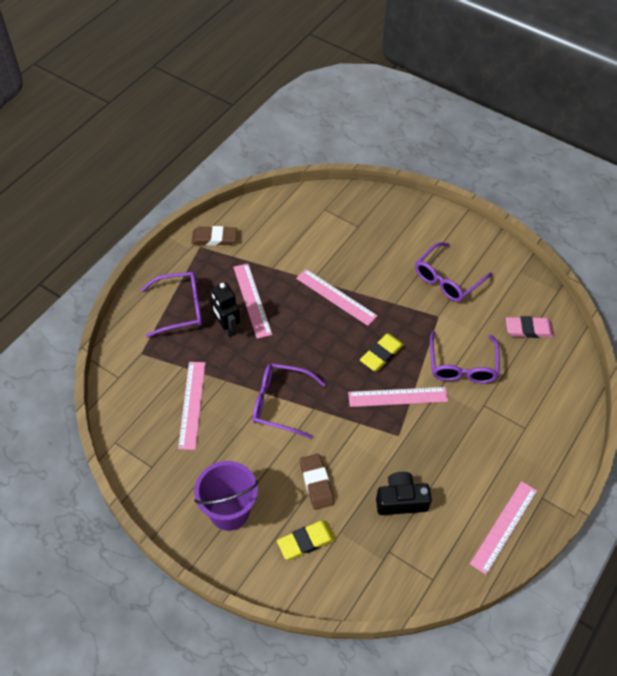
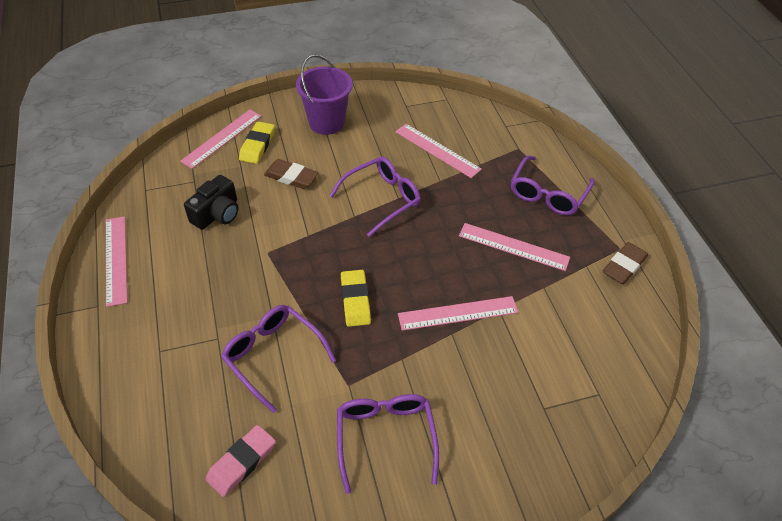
camera: 130 degrees right, 5 degrees down
black robot [211,283,240,337] -> none
pink ruler [348,387,448,407] -> pink ruler moved to [180,110,262,169]

